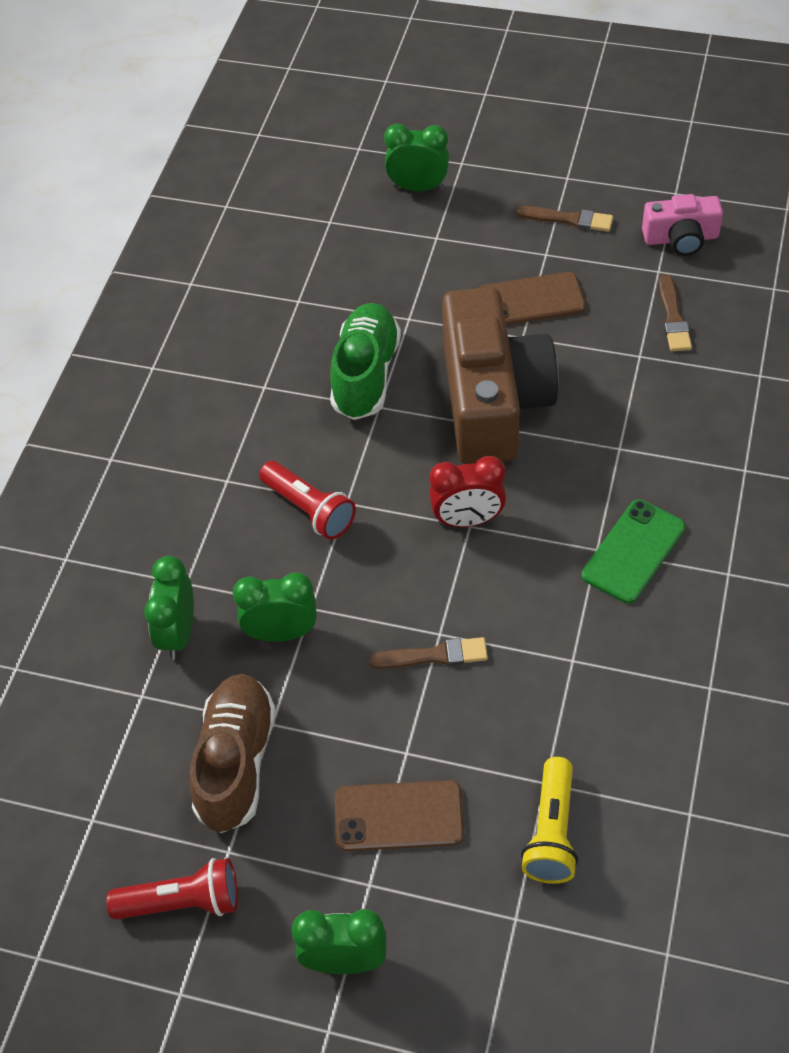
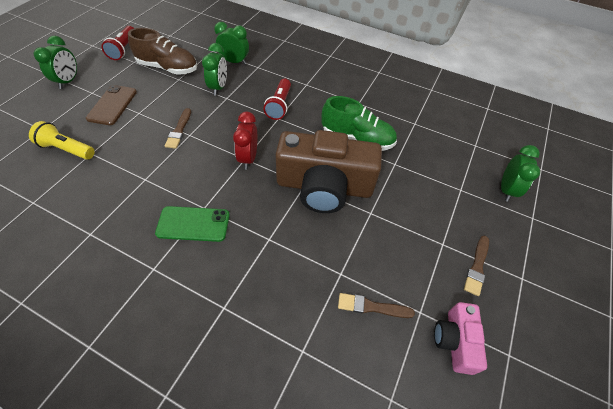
camera: 95 degrees right, 0 degrees up
red flashlight [259,461,356,540] -> red flashlight turned 45 degrees counterclockwise [263,79,291,120]
brown phone [479,272,585,325] -> none
green phone [581,499,685,604] -> green phone turned 45 degrees counterclockwise [155,206,230,242]

